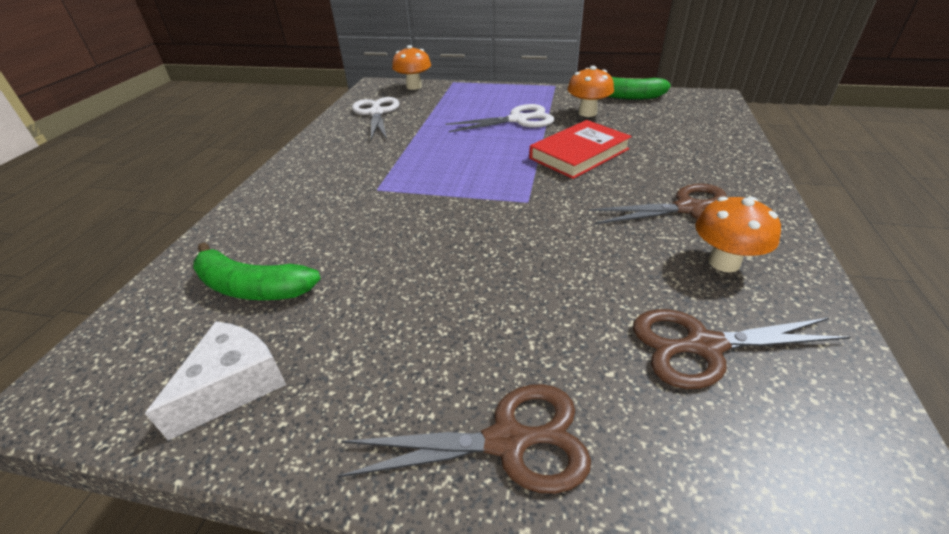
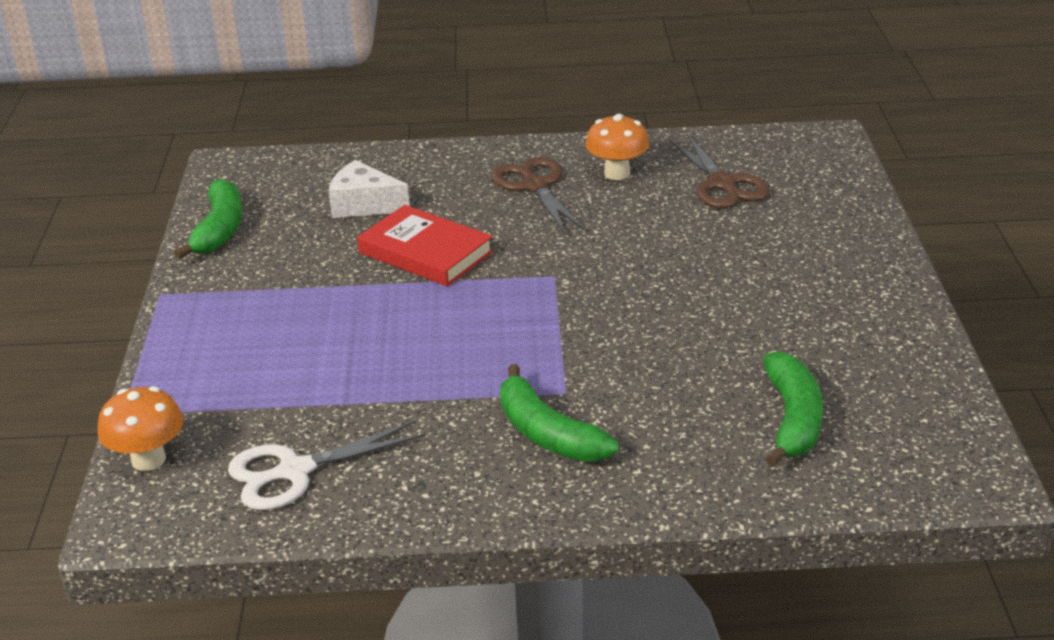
camera: 105 degrees left, 5 degrees down
white cheese [145,321,286,440] -> white cheese moved to [329,160,410,218]
brown scissors [338,384,591,494] -> none
white scissors [445,104,554,132] -> none
orange mushroom [567,66,614,117] -> none
none -> green banana [500,364,619,462]

